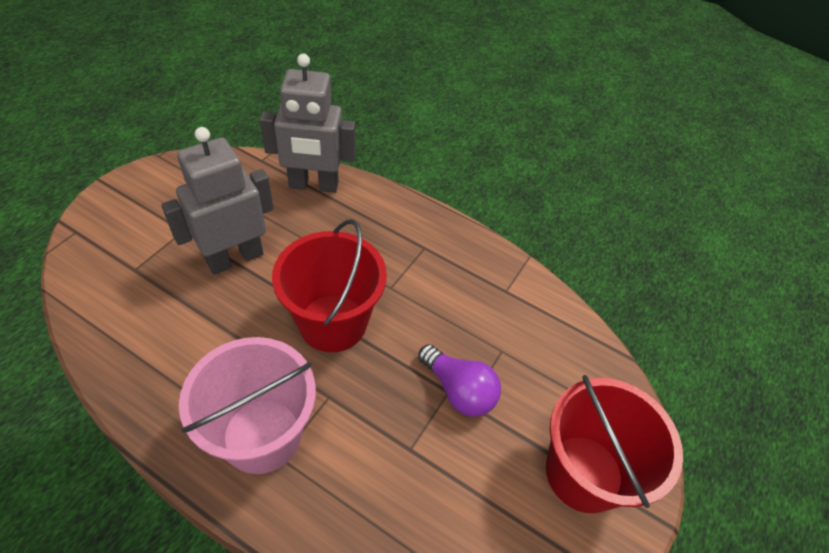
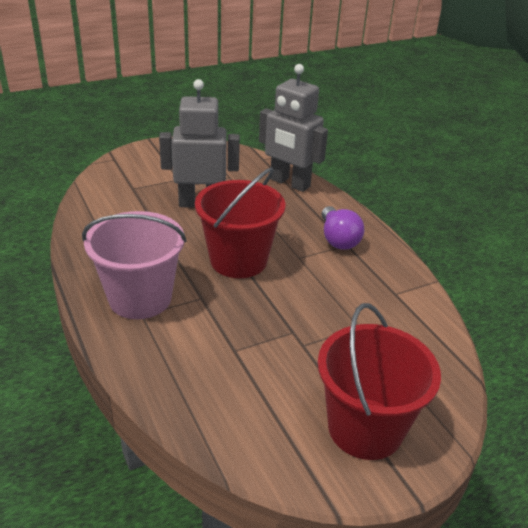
camera: 35 degrees right, 15 degrees down
purple light bulb [418,344,501,416] -> purple light bulb moved to [322,206,364,250]

